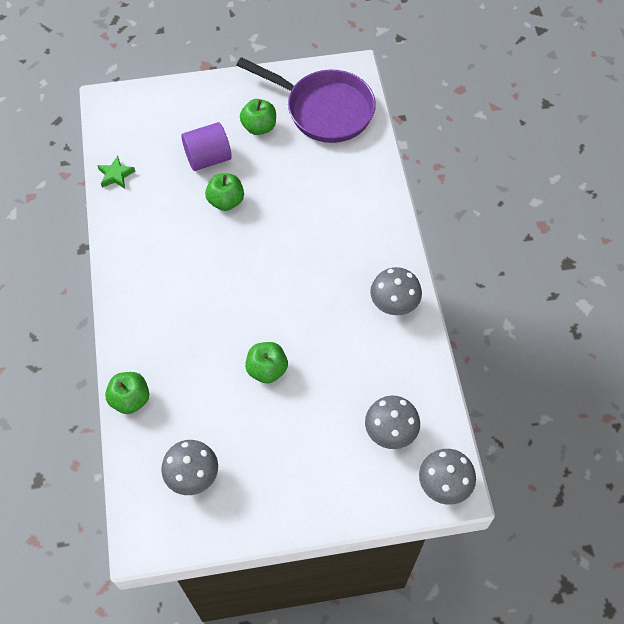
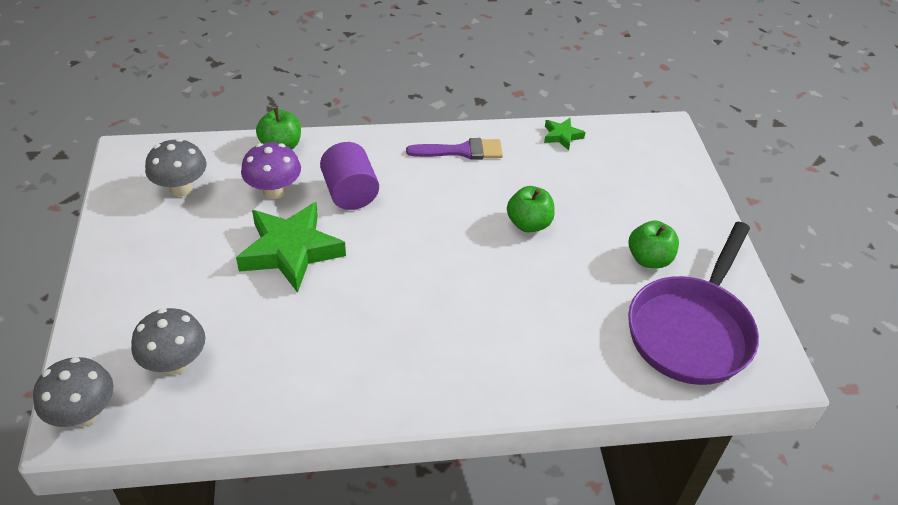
camera: 90 degrees right, 15 degrees down
purple cylinder [181,122,232,171] -> purple cylinder moved to [320,142,379,210]
green apple [245,342,288,383] -> green star [236,202,346,293]
grey mushroom [370,267,422,315] -> none
none -> purple mushroom [241,142,301,199]
none -> purple brush [406,138,503,160]

